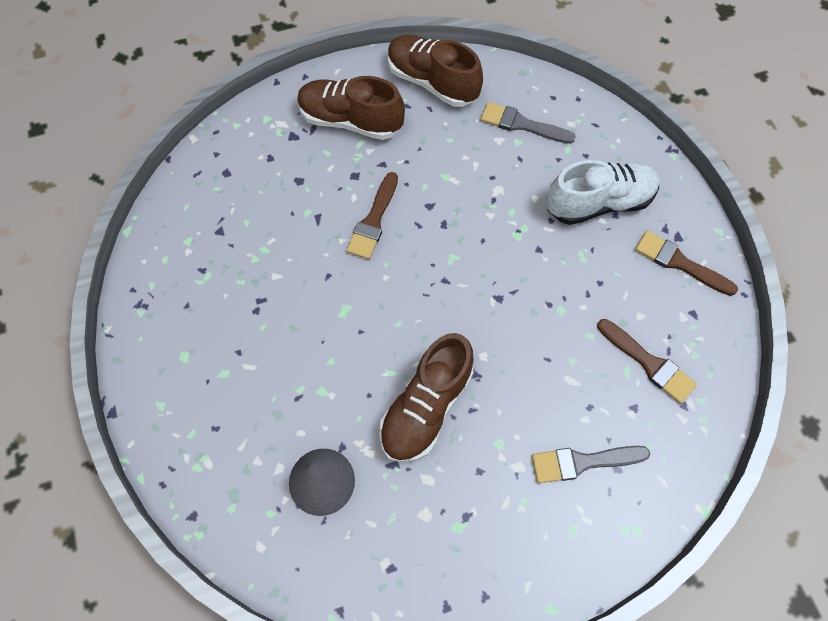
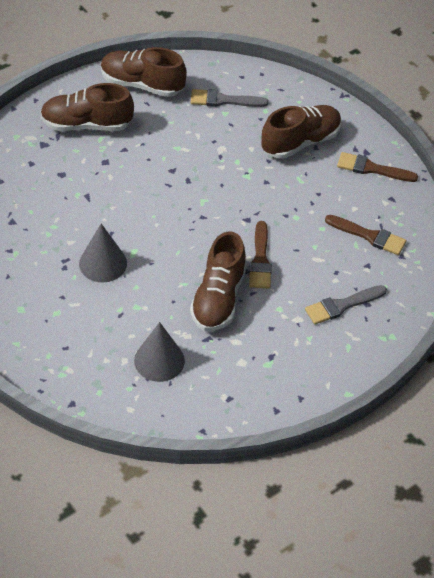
camera: 20 degrees left, 15 degrees down
brown brush [346,172,398,259] -> brown brush moved to [249,221,272,288]
white shoe [546,160,660,225] -> brown shoe [261,105,342,159]
none -> grey cone [79,224,127,282]

